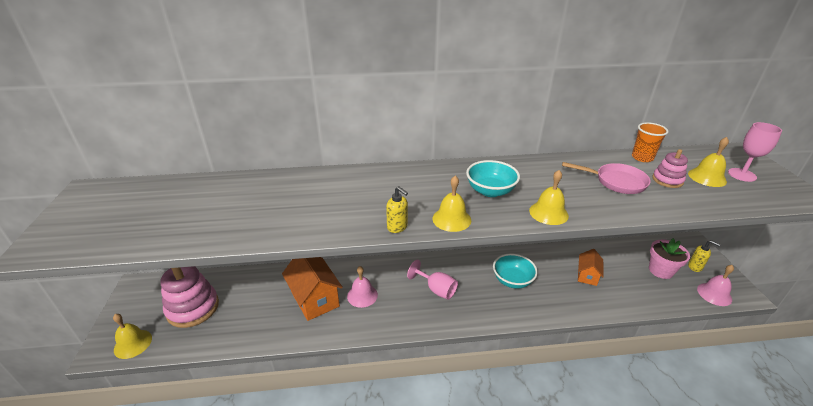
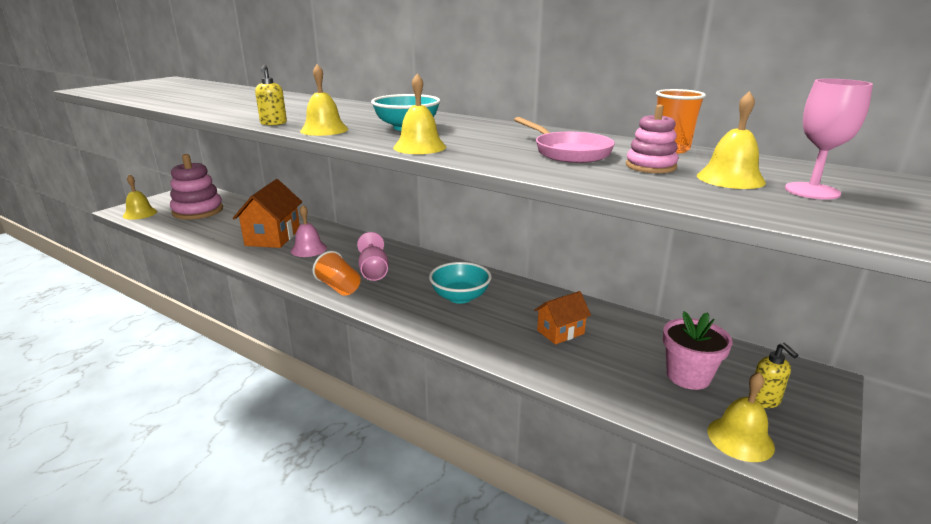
camera: 40 degrees right, 10 degrees down
pink bell [697,265,734,306] -> yellow bell [708,372,775,462]
none -> orange cup [312,251,361,296]

